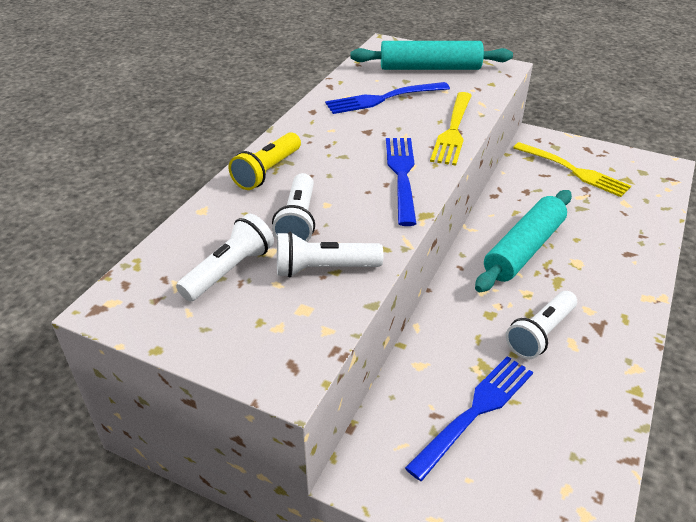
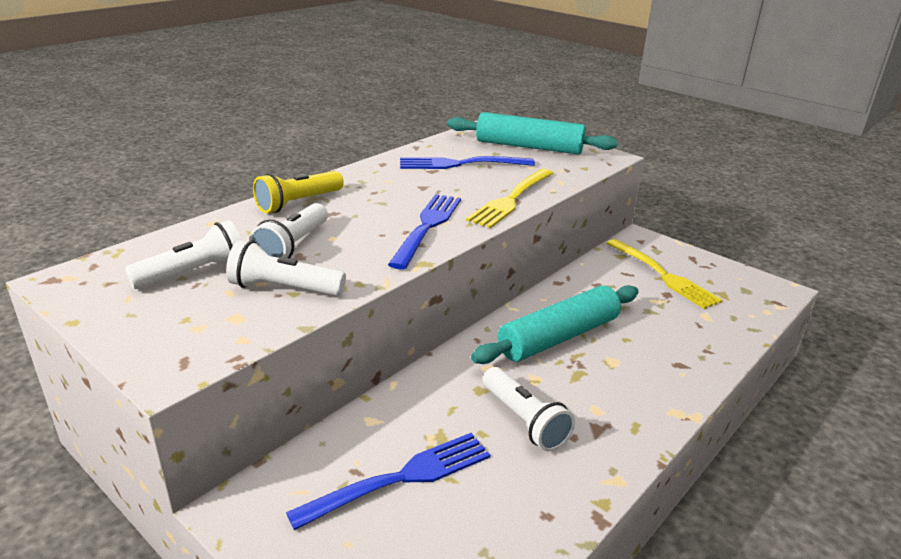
camera: 15 degrees right, 10 degrees down
white flashlight [506,291,577,359] -> white flashlight turned 90 degrees counterclockwise [483,367,575,451]

